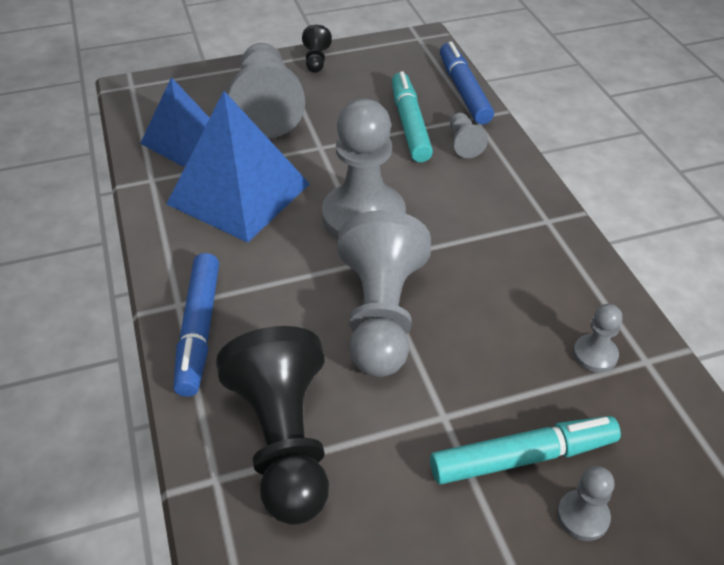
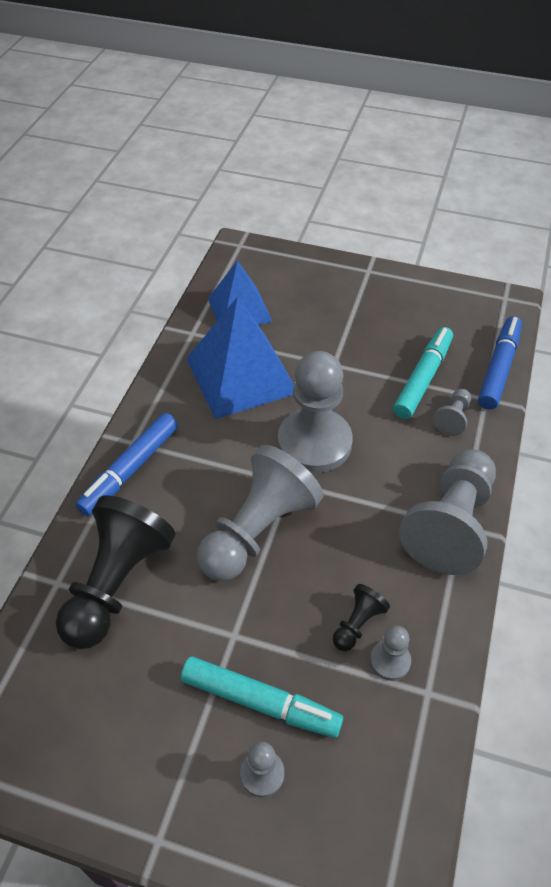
camera: 35 degrees right, 5 degrees up
grey pawn [228,43,305,138] -> grey pawn moved to [399,449,496,575]
black pawn [302,25,332,73] -> black pawn moved to [333,584,390,651]

